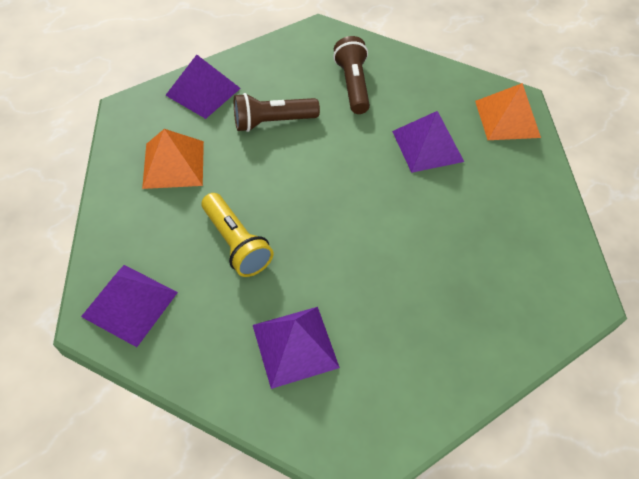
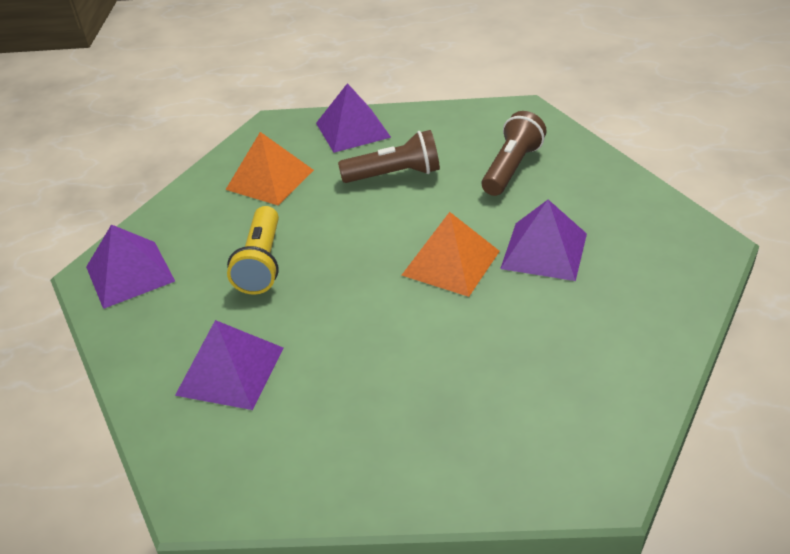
camera: 40 degrees right, 15 degrees down
brown flashlight [234,93,320,132] -> brown flashlight turned 150 degrees clockwise [338,130,440,183]
orange pyramid [475,83,541,140] -> orange pyramid moved to [402,212,500,297]

